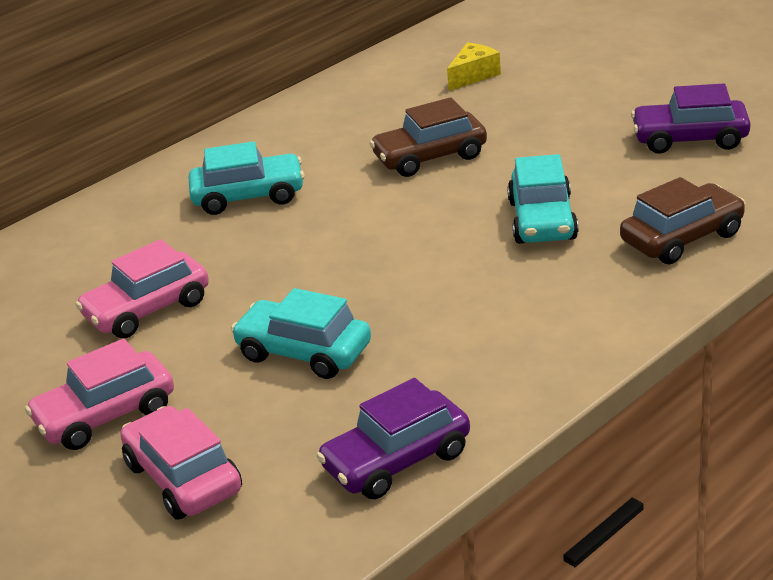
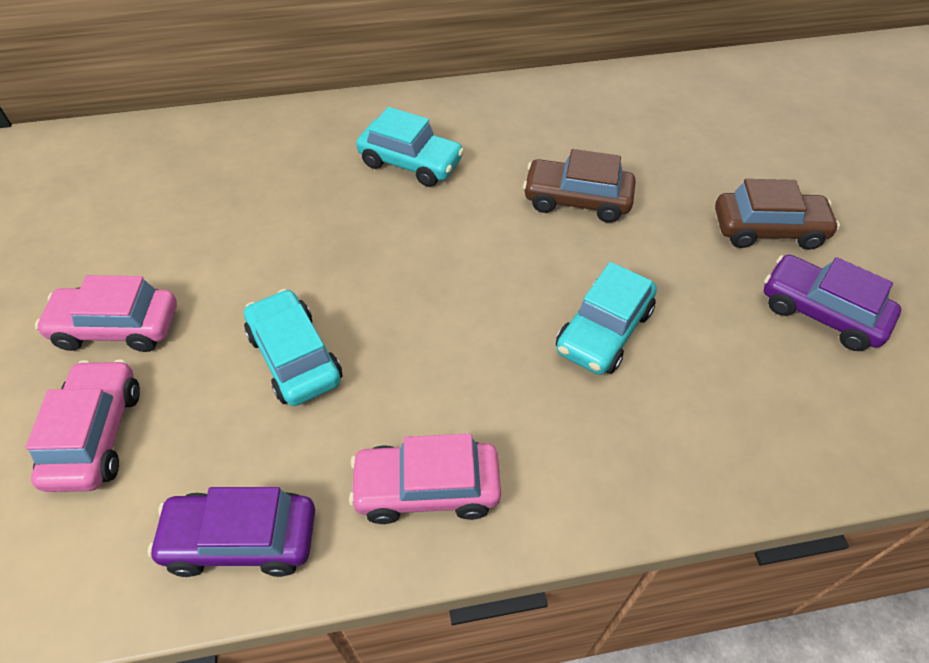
camera: 30 degrees right, 20 degrees up
pink car [75,239,209,338] -> pink car moved to [349,434,501,524]
yellow cheese [447,42,501,91] -> none
brown car [620,177,746,264] -> brown car moved to [715,179,840,250]

